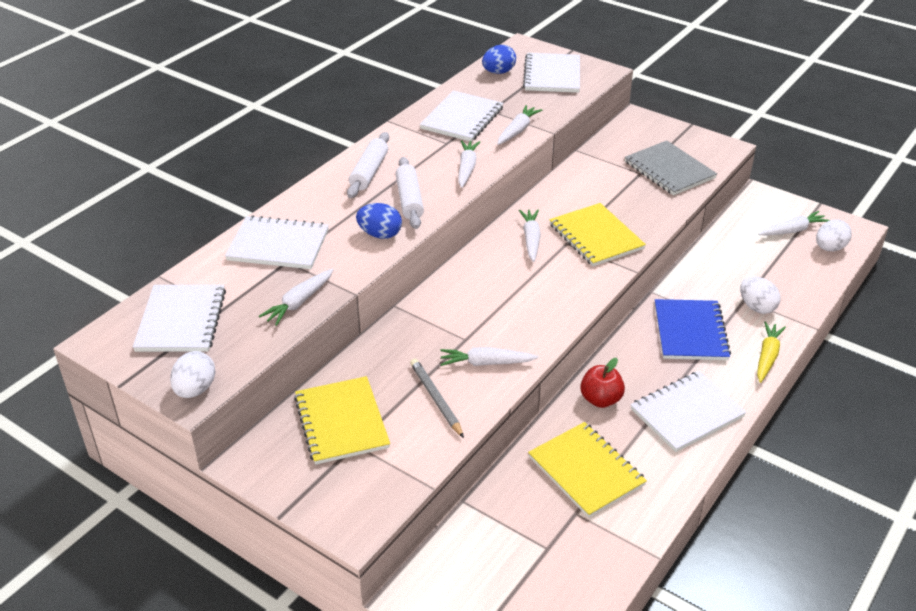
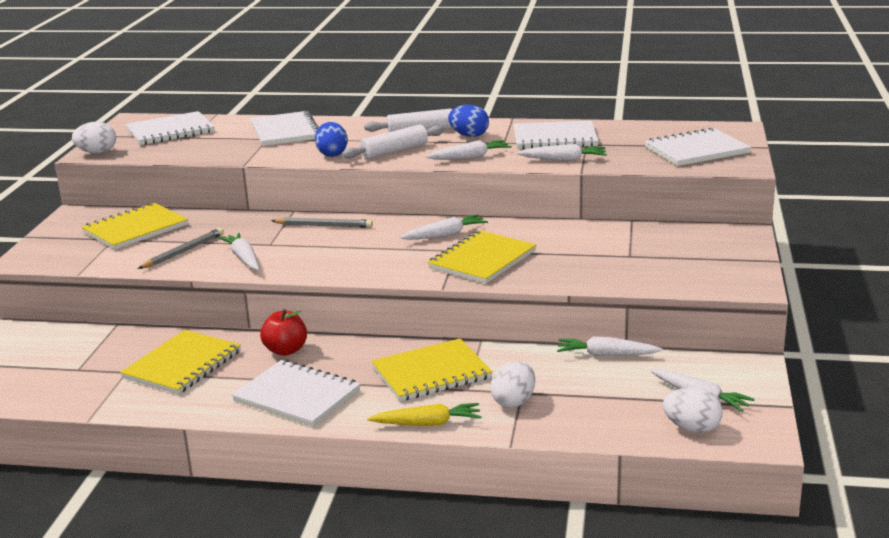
camera: 65 degrees right, 15 degrees down
white carrot [259,268,334,326] -> white carrot moved to [557,336,662,356]
blue egg [482,45,516,74] -> blue egg moved to [448,105,489,137]
grey notebook [624,140,717,195] -> none
blue notebook [655,299,731,360] -> yellow notebook [371,338,492,401]
none -> grey pencil [271,217,373,228]

